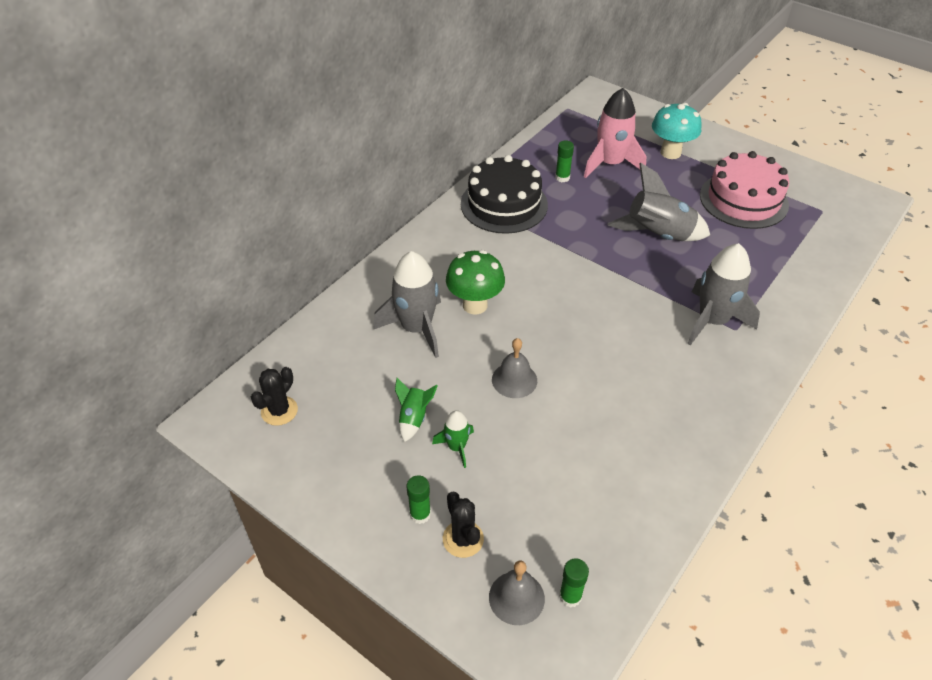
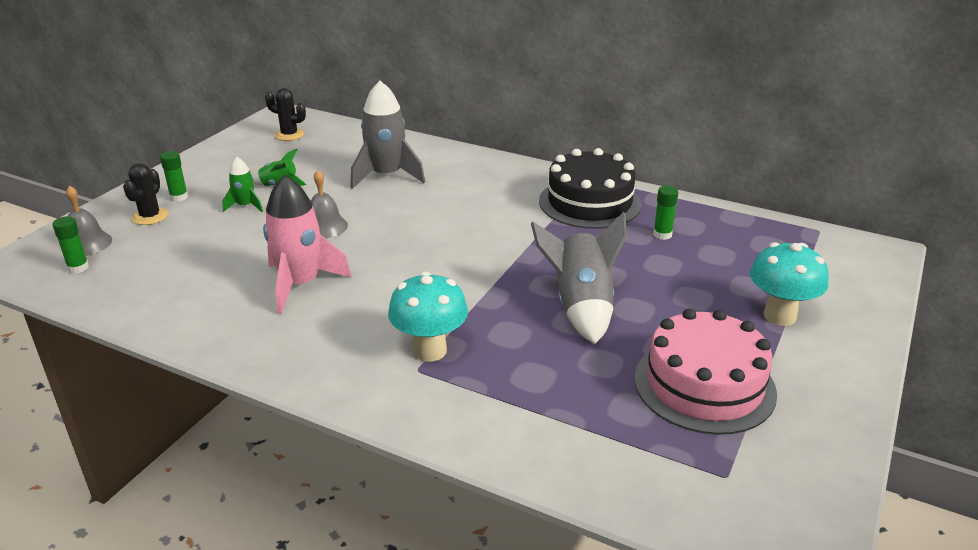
camera: 80 degrees right, 15 degrees down
black cactus [443,492,484,558] -> black cactus turned 45 degrees counterclockwise [123,163,168,225]
green mushroom [446,250,505,314] -> none
pink rocket [584,88,646,178] -> pink rocket moved to [263,175,351,315]
grey rocket [687,243,760,346] -> turquoise mushroom [388,272,468,362]

